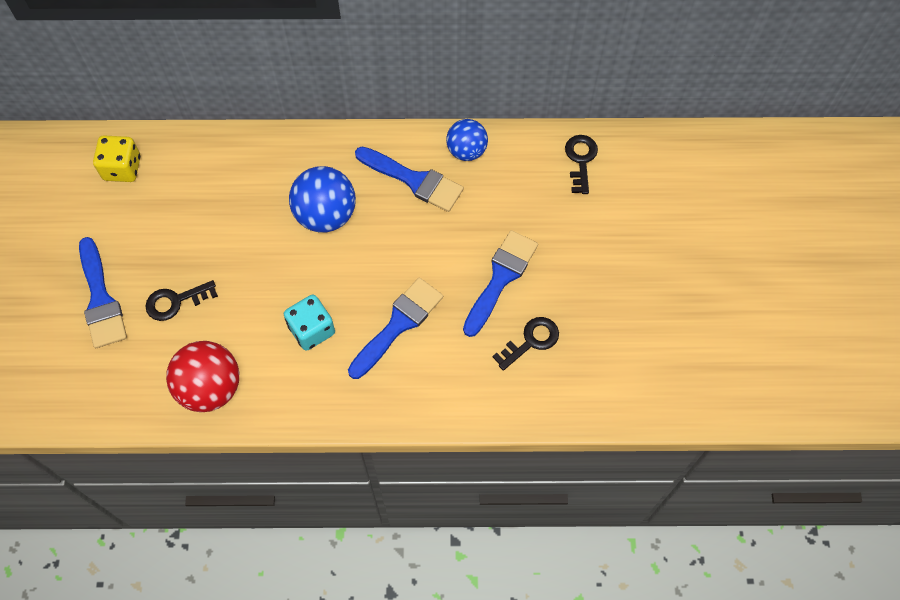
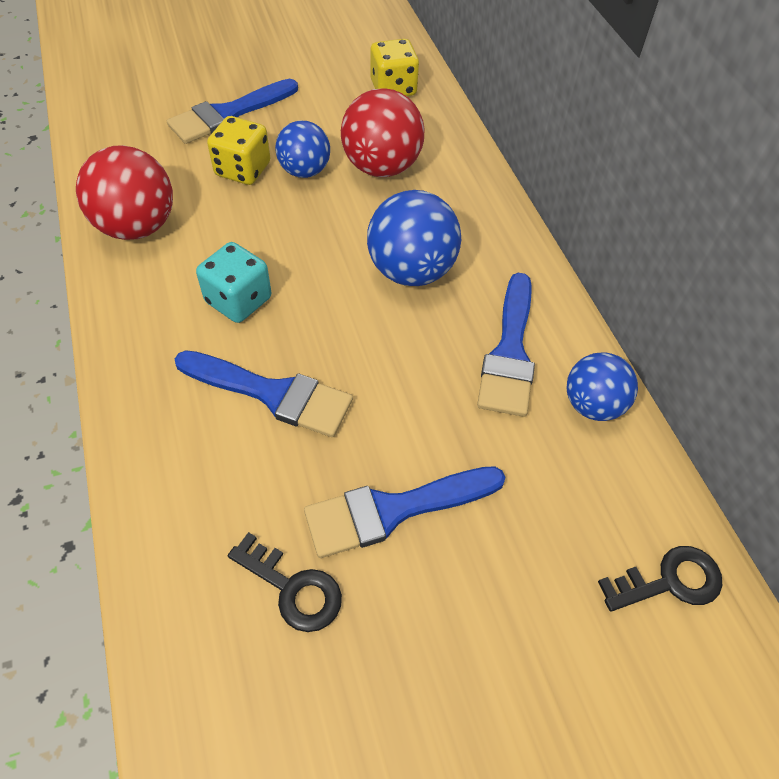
camera: 70 degrees right, 10 degrees down
black key [145,280,218,321] -> yellow dice [207,116,270,185]
blue brush [463,230,538,337] -> blue brush turned 150 degrees clockwise [304,466,506,558]
none -> blue ball [275,120,330,178]
none -> red ball [341,88,425,177]

